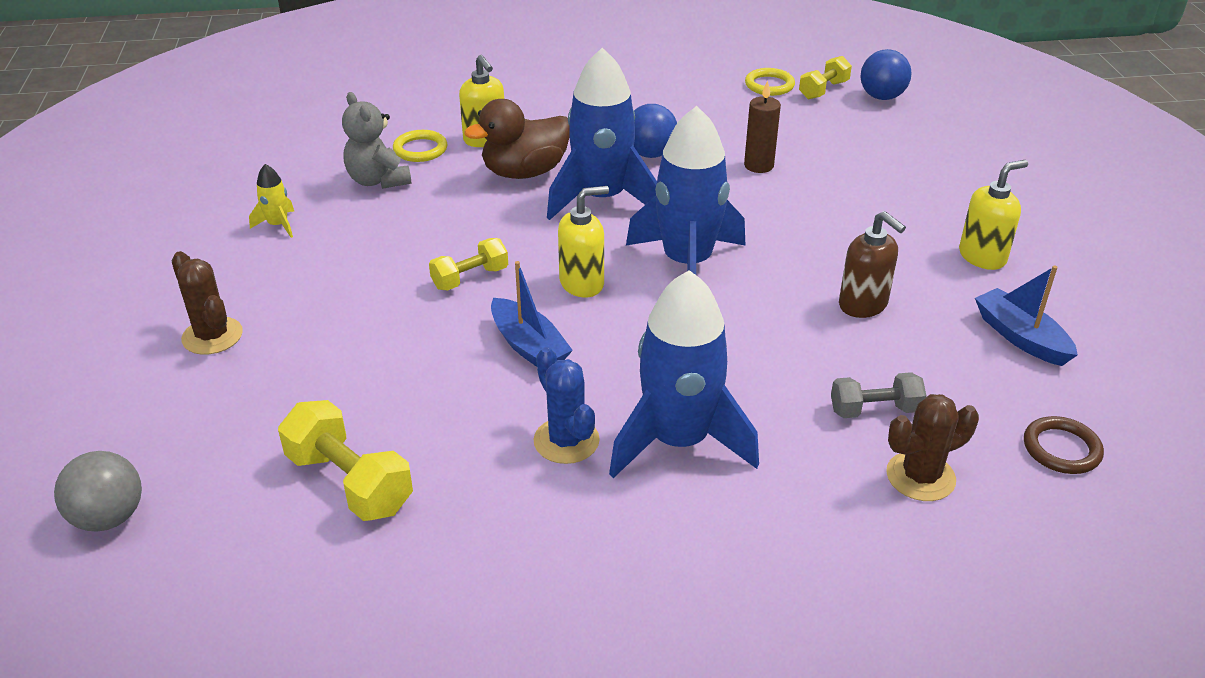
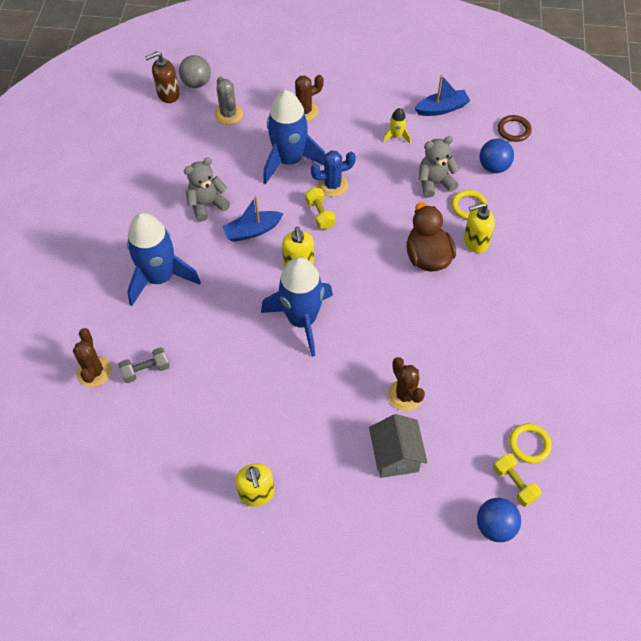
camera: 105 degrees right, 20 degrees up
yellow dumbbell [278,400,413,521] -> none
blue cactus [534,347,600,464] -> blue cactus moved to [311,150,356,197]
blue rocket [547,48,657,220] -> blue rocket moved to [263,90,325,184]
blue ball [634,104,677,158] -> blue ball moved to [480,139,514,173]
brown candle [744,81,781,173] -> brown cactus [388,357,425,411]
grey dumbbell [831,372,926,418] -> grey dumbbell turned 60 degrees clockwise [118,347,170,383]
brown soap dispenser [839,211,906,318] -> brown soap dispenser moved to [145,51,180,103]
blue boat [975,265,1078,366] -> blue boat moved to [415,75,470,116]
brown ring [1024,416,1104,474] -> brown ring moved to [498,115,532,142]
none -> grey teddy bear [184,158,230,222]
none -> grey cactus [214,76,243,125]
none -> grey house [369,414,428,478]

